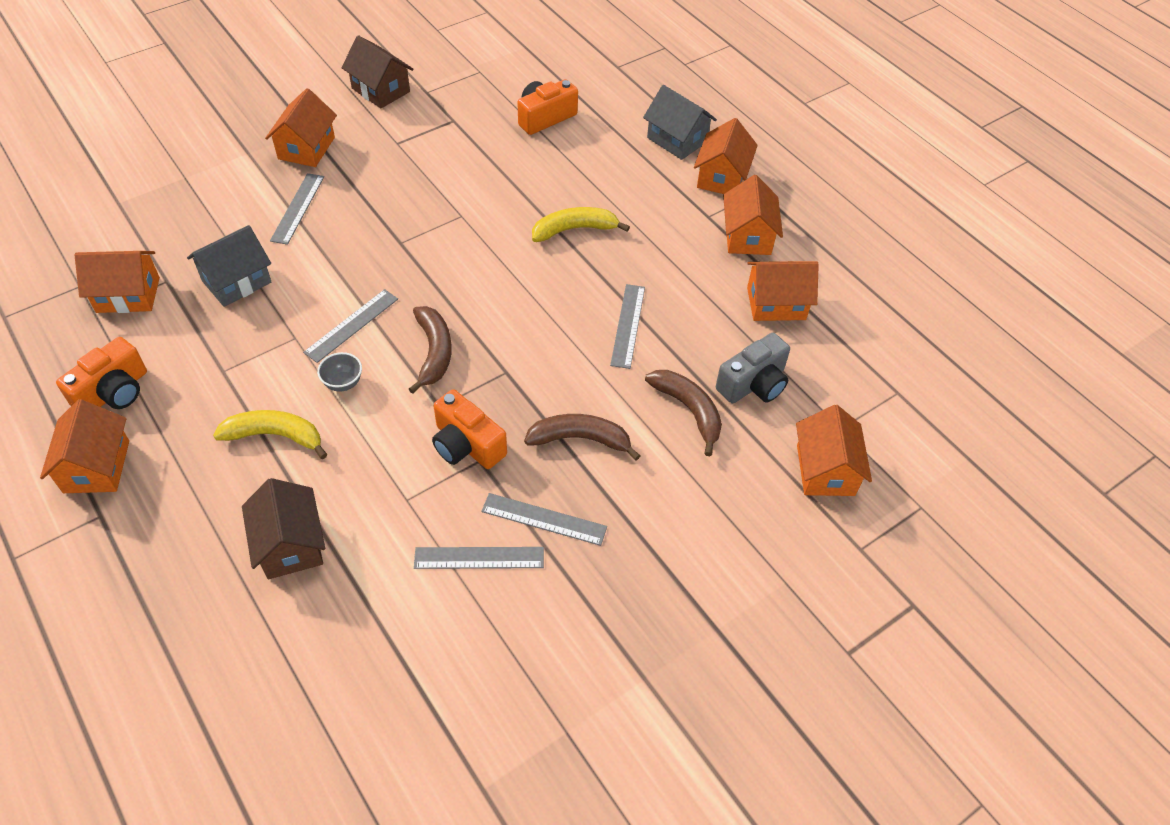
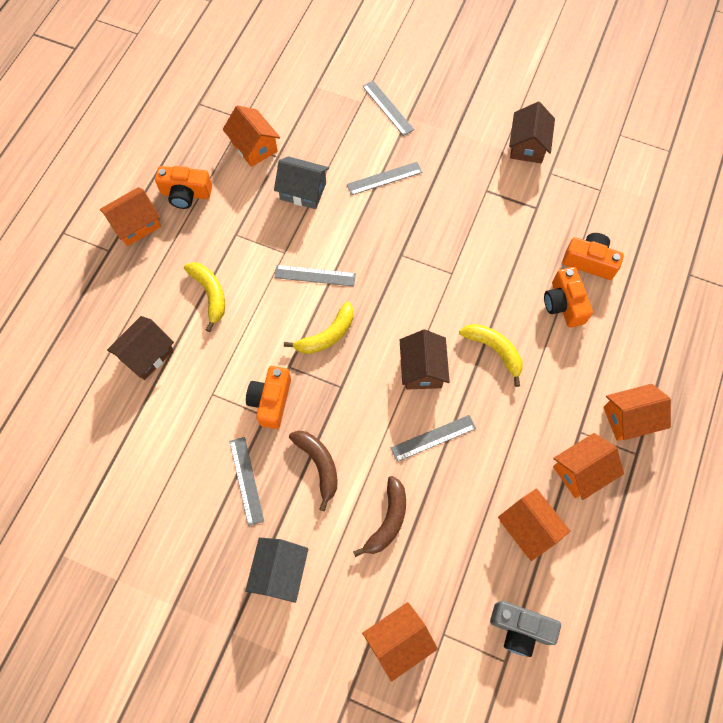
camera: 60 degrees right, 15 degrees up
orange house [265,88,337,167] -> none
grey bowl [317,352,362,392] -> none
brown banana [409,306,452,394] -> yellow banana [284,301,354,354]
grey ruler [414,547,544,569] -> grey ruler moved to [362,81,414,136]
grey house [643,85,717,160] -> grey house moved to [245,537,308,603]
grey camera [716,333,790,403] -> grey camera moved to [490,601,561,657]
none -> brown house [400,329,450,390]
none -> orange camera [544,267,593,328]

